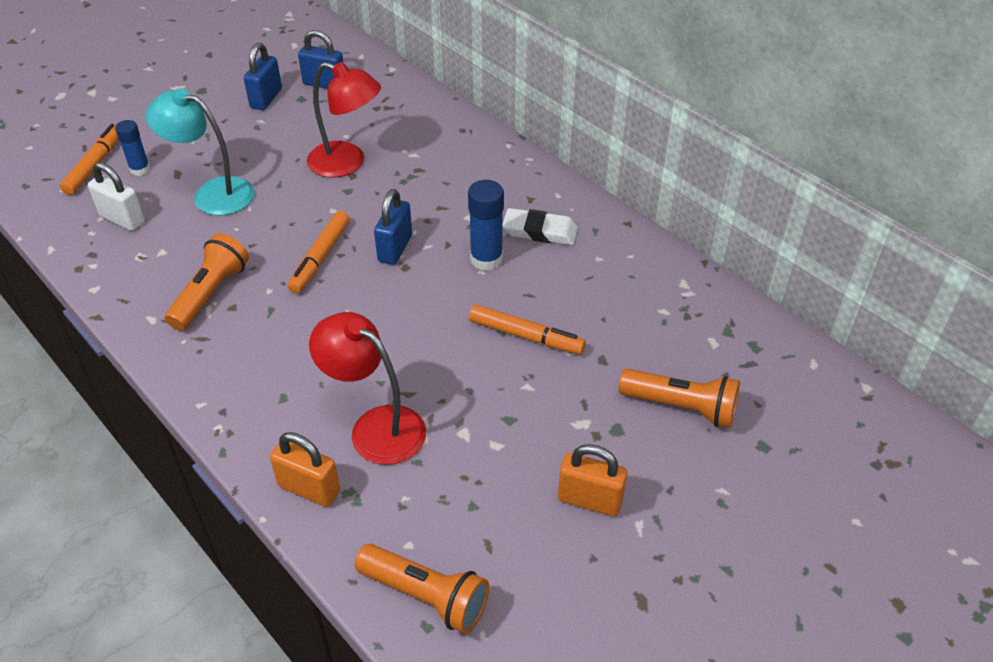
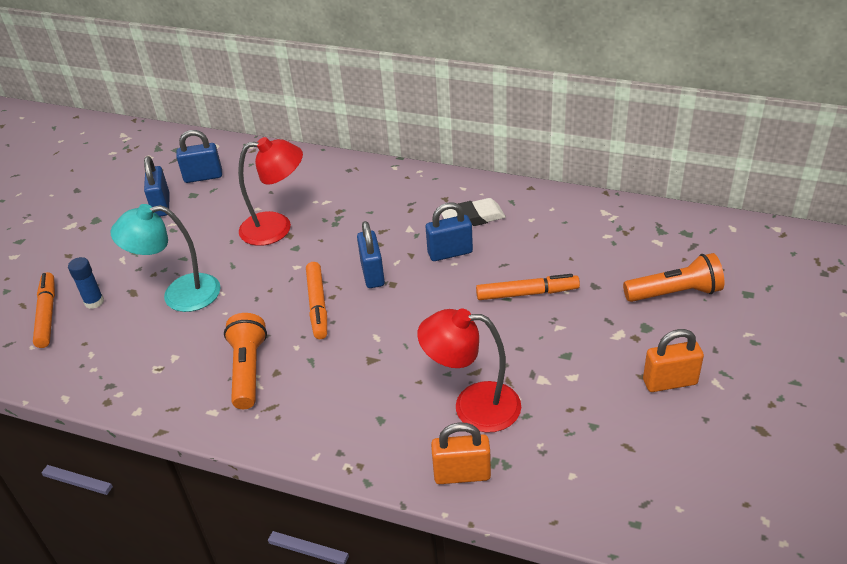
camera: 25 degrees left, 5 degrees down
white padlock [88,162,145,231] -> none
orange flashlight [355,544,489,634] -> none
blue glue stick [468,180,504,271] -> blue padlock [426,202,473,261]

